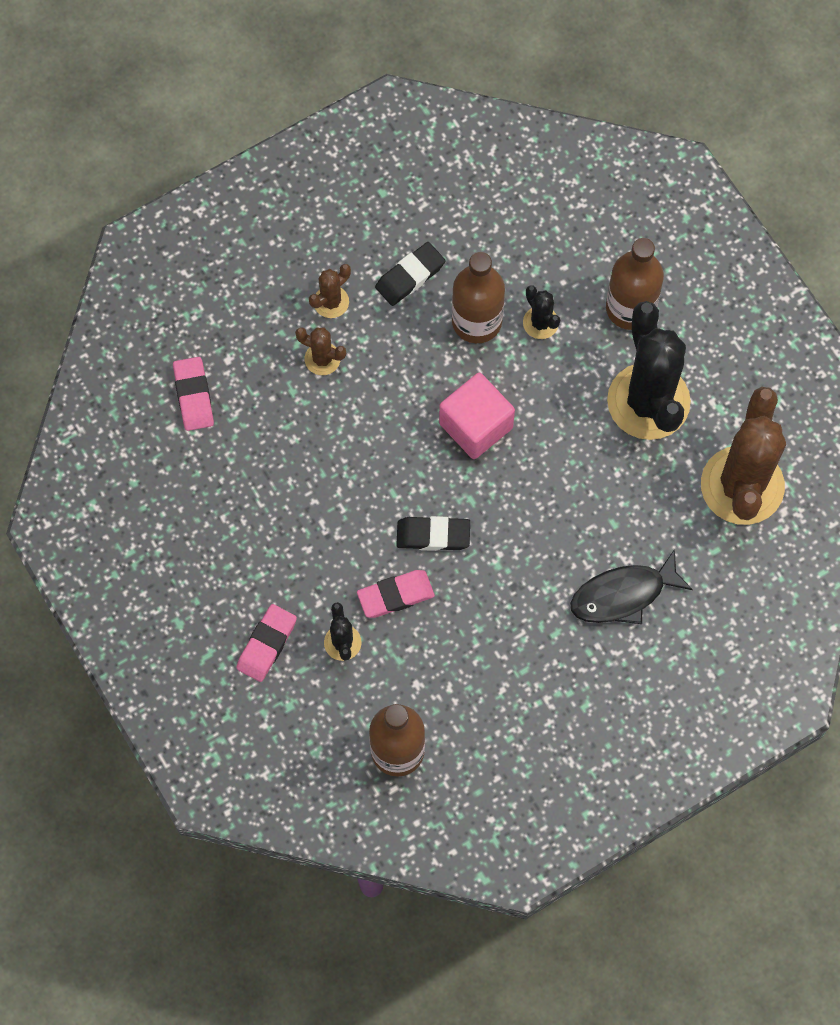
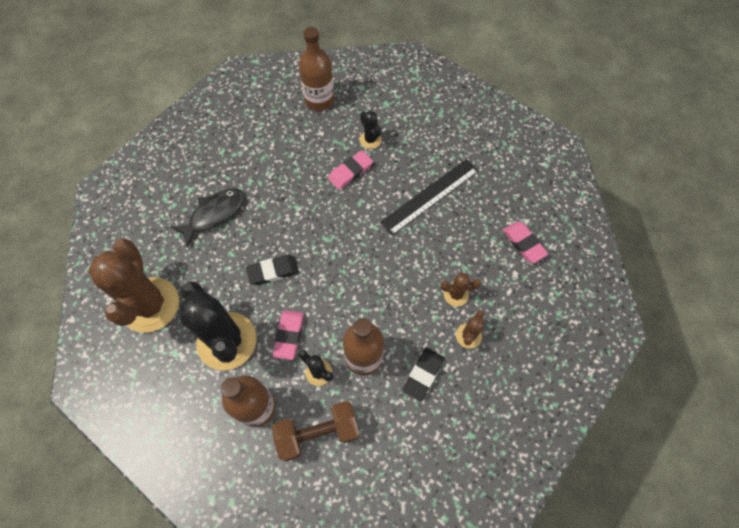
camera: 160 degrees right, 5 degrees down
pink eraser [236,604,297,682] -> pink eraser moved to [272,310,304,360]
black eraser [396,516,470,551] -> black eraser moved to [246,255,299,285]
pink cube [439,373,515,459] -> none
none -> brown dumbbell [272,401,360,462]
none -> black ruler [380,159,479,236]

